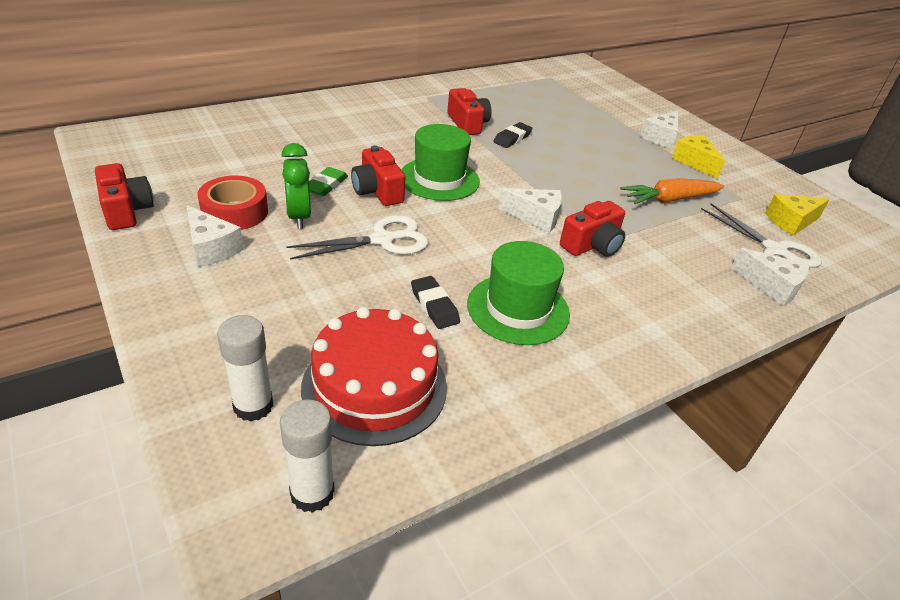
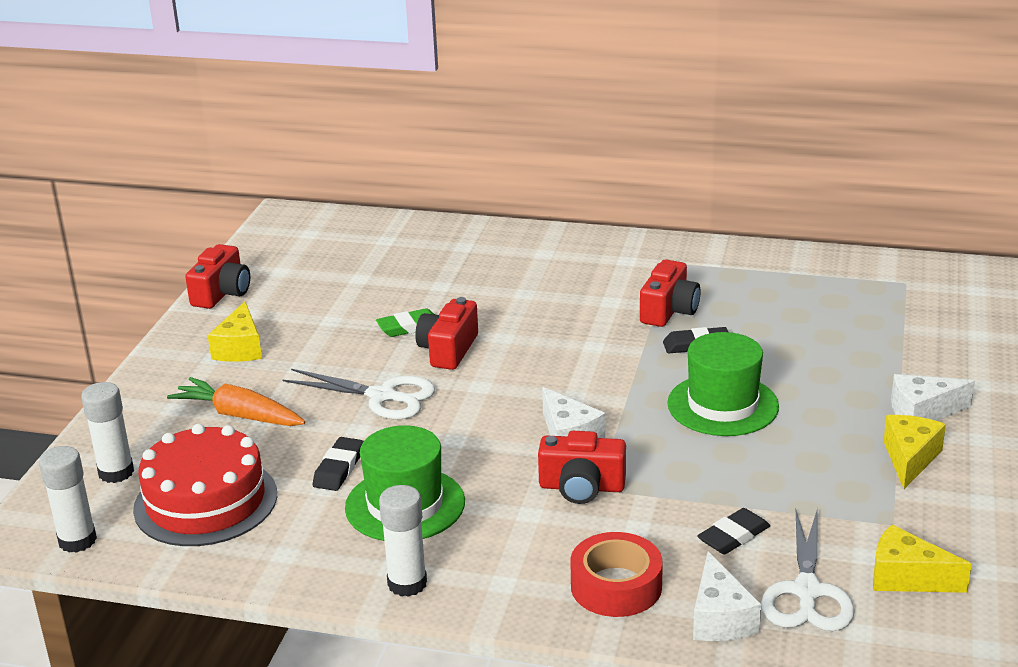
camera: 50 degrees right, 10 degrees down
white cheese [186,205,244,267] -> yellow cheese [208,301,262,362]
red tape [197,176,268,230] -> red tape moved to [570,532,663,617]
green clock [281,143,311,229] -> none
green hat [401,124,480,201] -> green hat moved to [667,332,779,436]
orange carrot [620,178,724,204] -> orange carrot moved to [167,377,306,426]
none -> white glue stick [379,485,427,597]
none -> black eraser [697,508,770,554]

